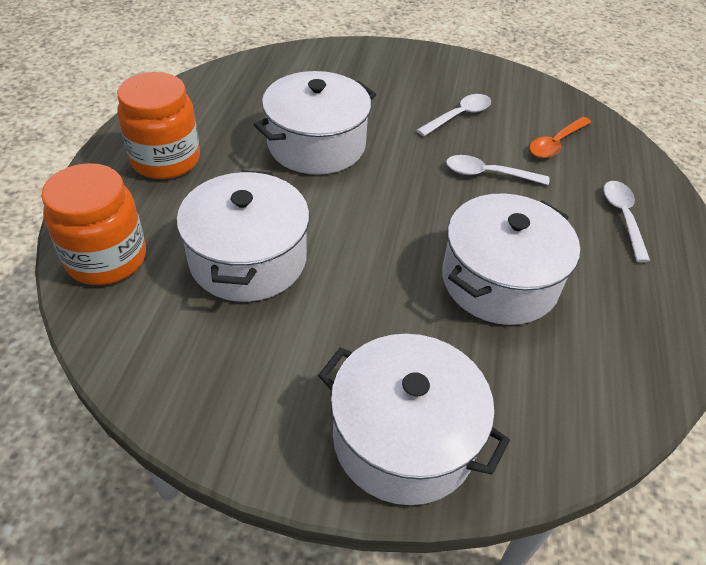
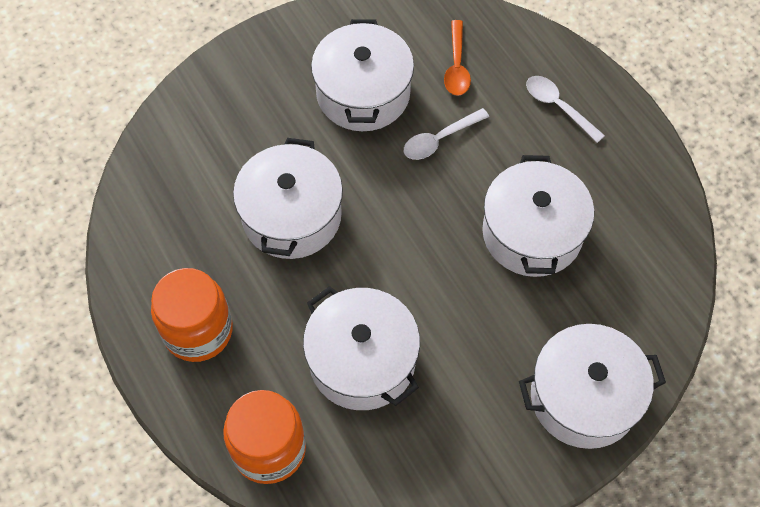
camera: 40 degrees left, 15 degrees up
white spoon [416,94,491,136] -> white pot [311,19,414,131]

